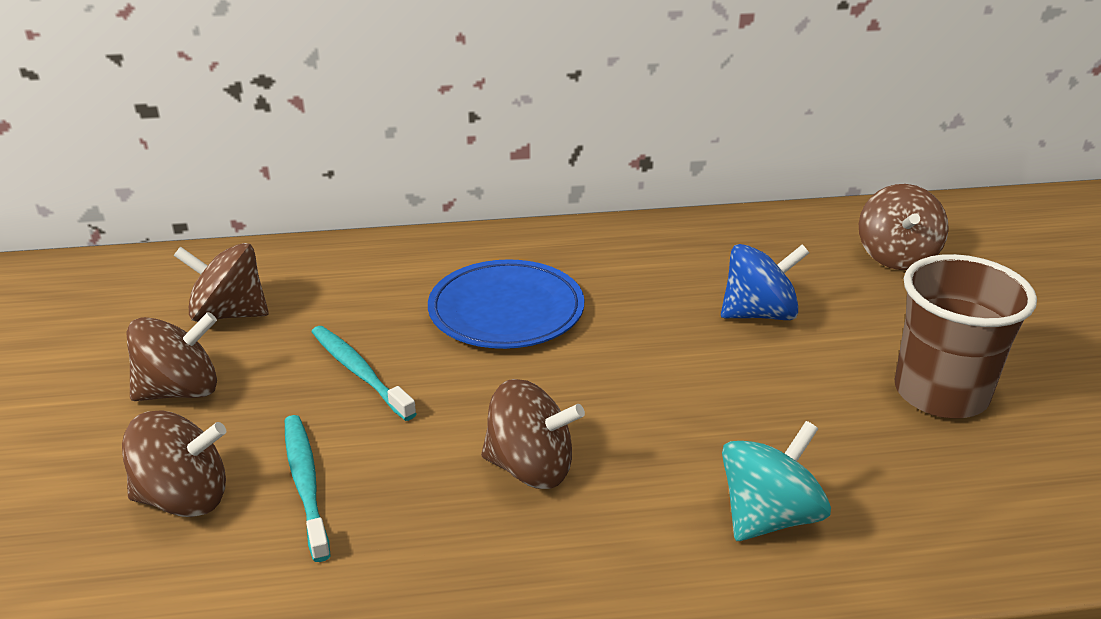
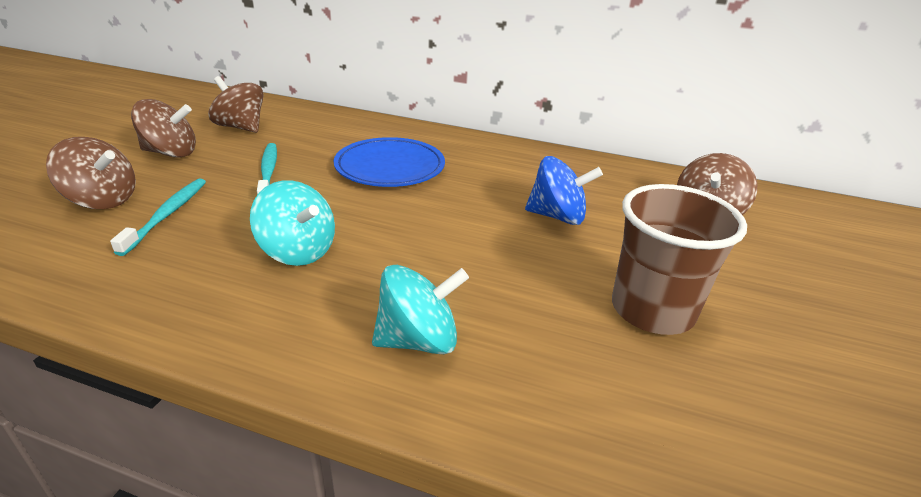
camera: 25 degrees right, 0 degrees up
brown spinning top [481,379,585,489] -> turquoise spinning top [250,180,335,266]

